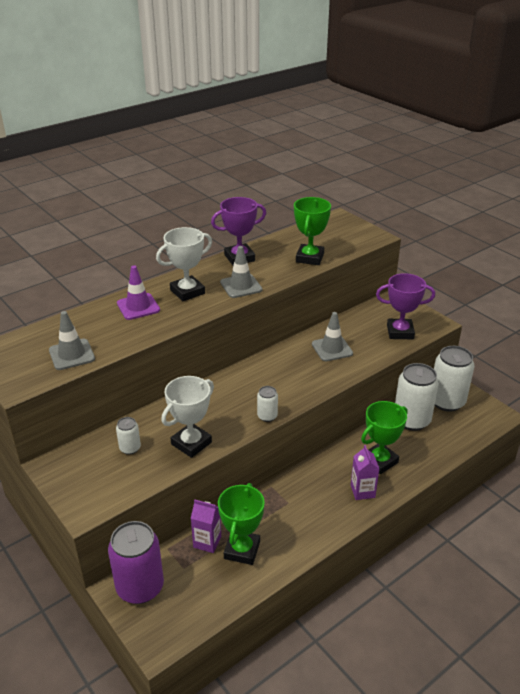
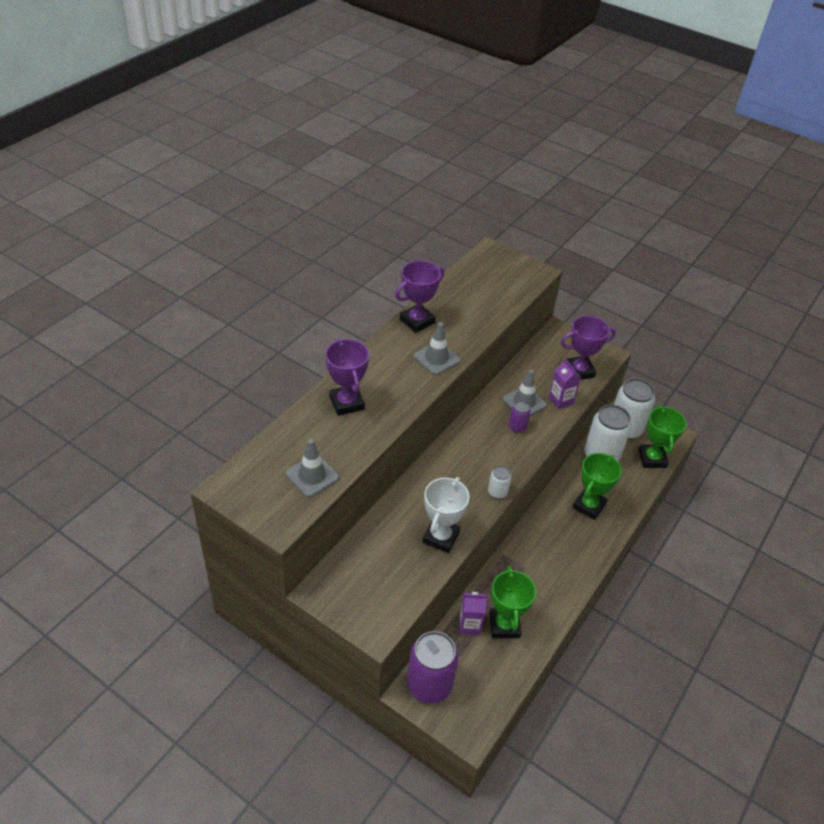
camera: 20 degrees left, 10 degrees up
white can [116,417,141,455] -> none
purple traffic cone [117,265,160,320] -> purple trophy [325,339,369,416]
white trophy [156,227,212,301] -> none
green trophy [294,197,331,265] -> green trophy moved to [638,405,686,468]
purple carton [351,445,379,500] -> purple carton moved to [549,359,581,409]
none -> purple can [509,401,531,433]

